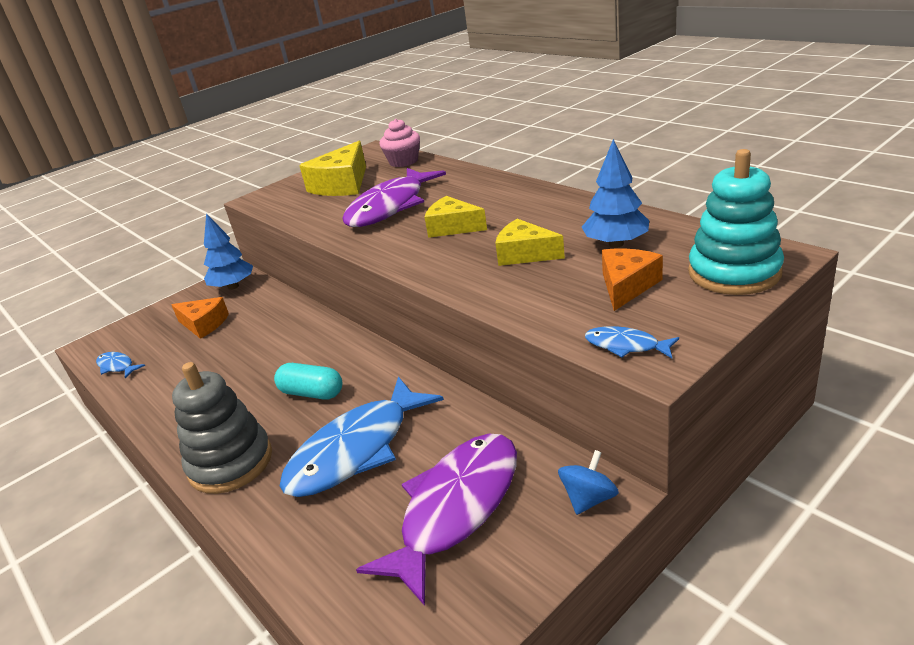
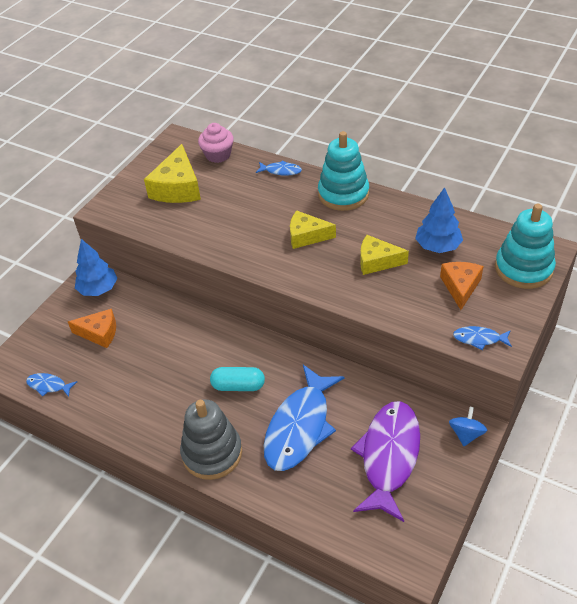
camera: 20 degrees left, 15 degrees up
purple fish [342,168,446,227] -> none
none -> blue fish [256,160,302,176]
none -> turquoise stacking toy [318,131,369,211]

